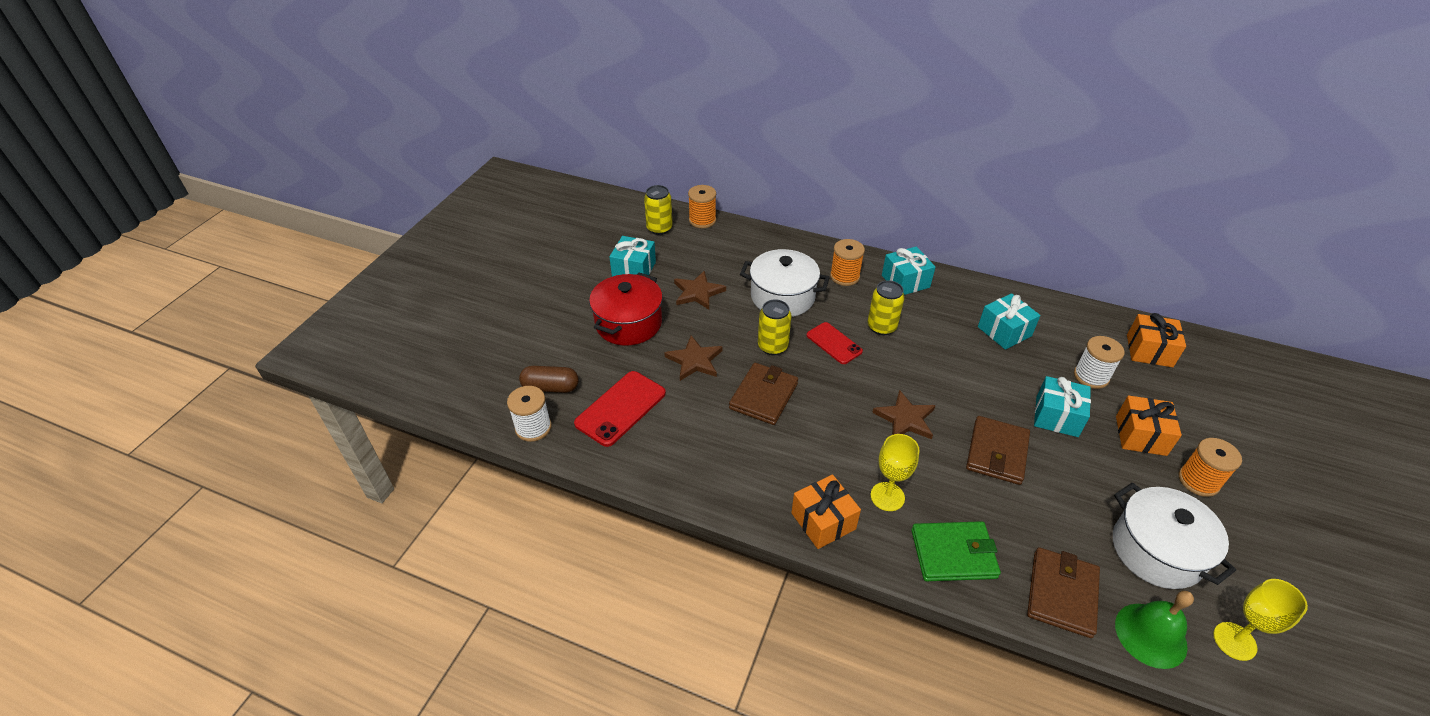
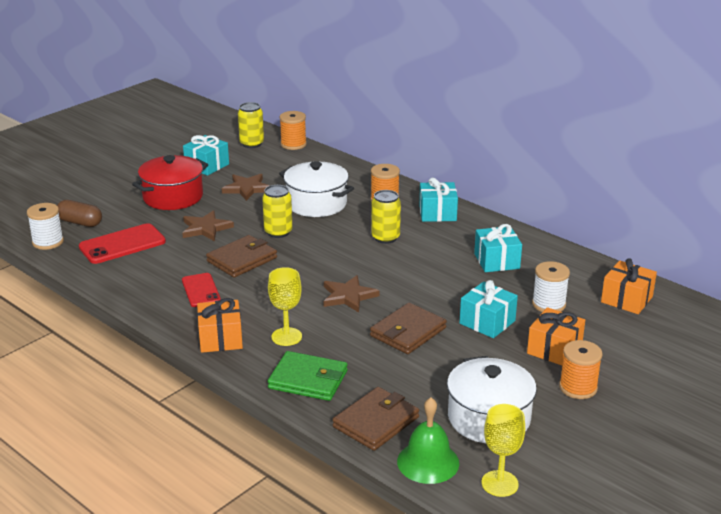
camera: 20 degrees right, 15 degrees down
red phone [806,322,863,364] -> red phone moved to [182,273,221,307]

